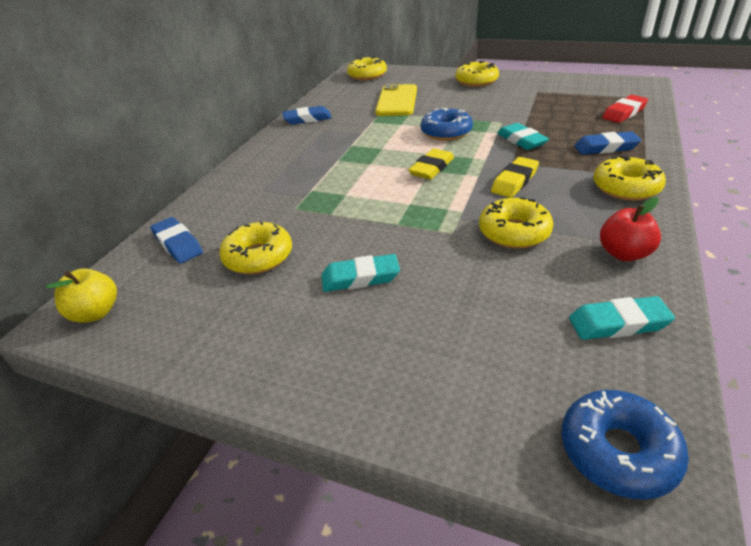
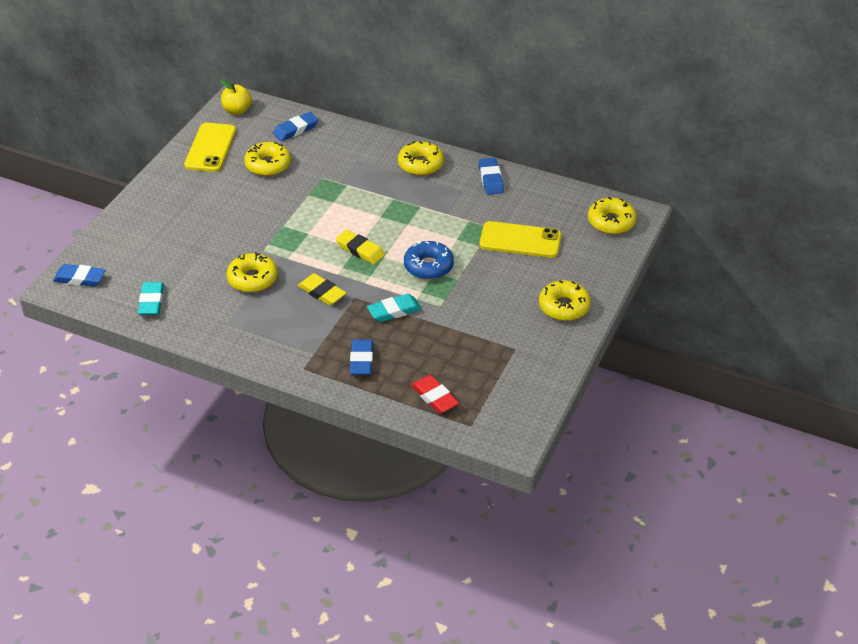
camera: 90 degrees right, 5 degrees up
turquoise eraser [322,254,400,292] -> none
blue donut [562,390,689,500] -> blue eraser [53,264,106,287]
yellow donut [593,156,666,201] -> yellow donut moved to [398,141,444,176]
red apple [600,197,661,261] -> none
none -> yellow phone [184,123,236,172]

